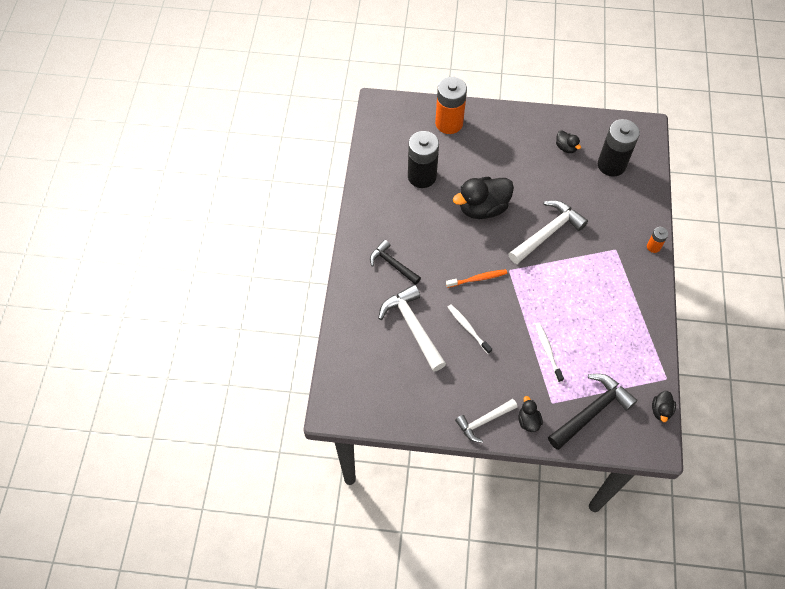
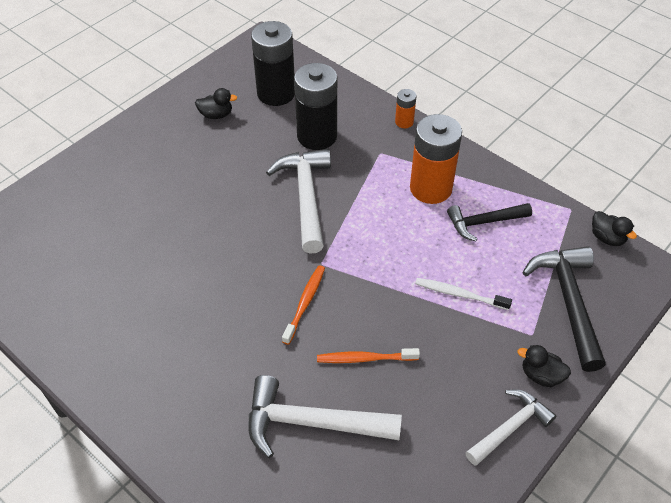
camera: 55 degrees left, 10 degrees down
black hammer [370,240,421,285] -> black hammer moved to [447,203,532,242]
black battery [408,131,439,188] -> black battery moved to [294,63,337,150]
orange battery [435,77,467,134] -> orange battery moved to [410,114,462,204]
white toothbrush [448,304,492,354] -> orange toothbrush [317,348,420,363]
black duck [453,177,514,219] -> none
white hammer [455,399,518,443] -> white hammer turned 135 degrees counterclockwise [465,390,556,466]

